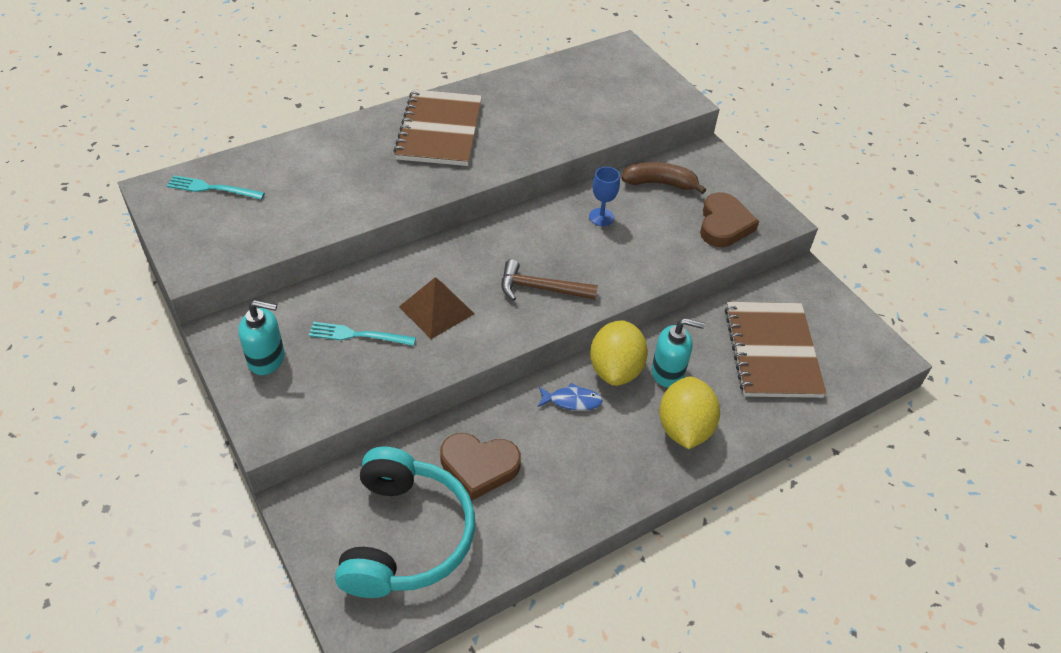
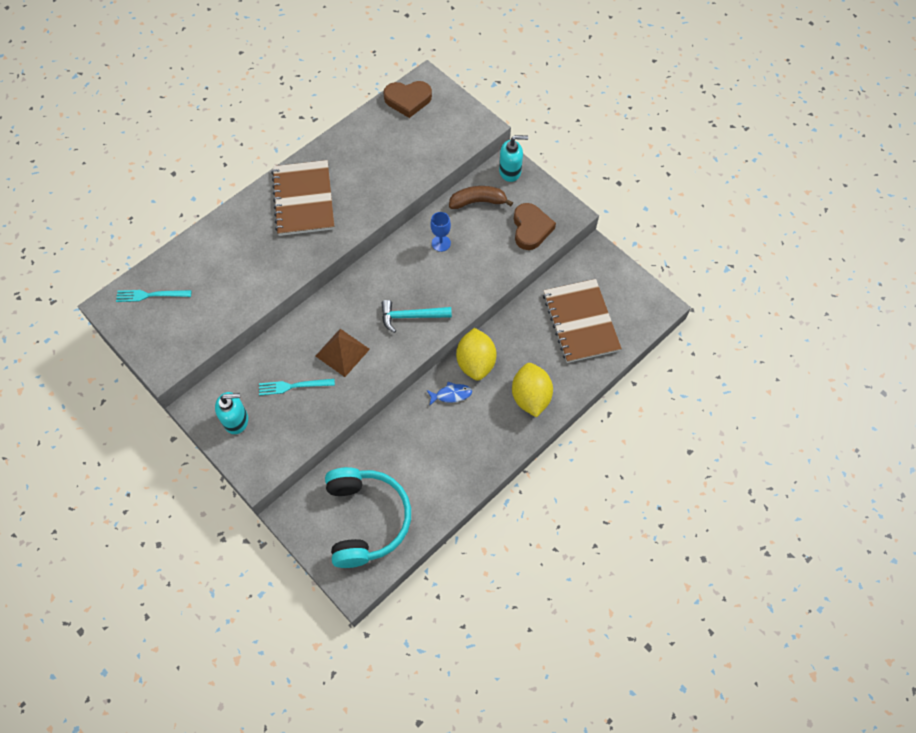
camera: 10 degrees left, 15 degrees up
brown heart [440,433,521,500] -> brown heart moved to [383,81,432,118]
brown hammer [502,259,598,301] -> turquoise hammer [382,300,452,333]
turquoise soap dispenser [651,318,705,388] -> turquoise soap dispenser moved to [499,135,528,182]

